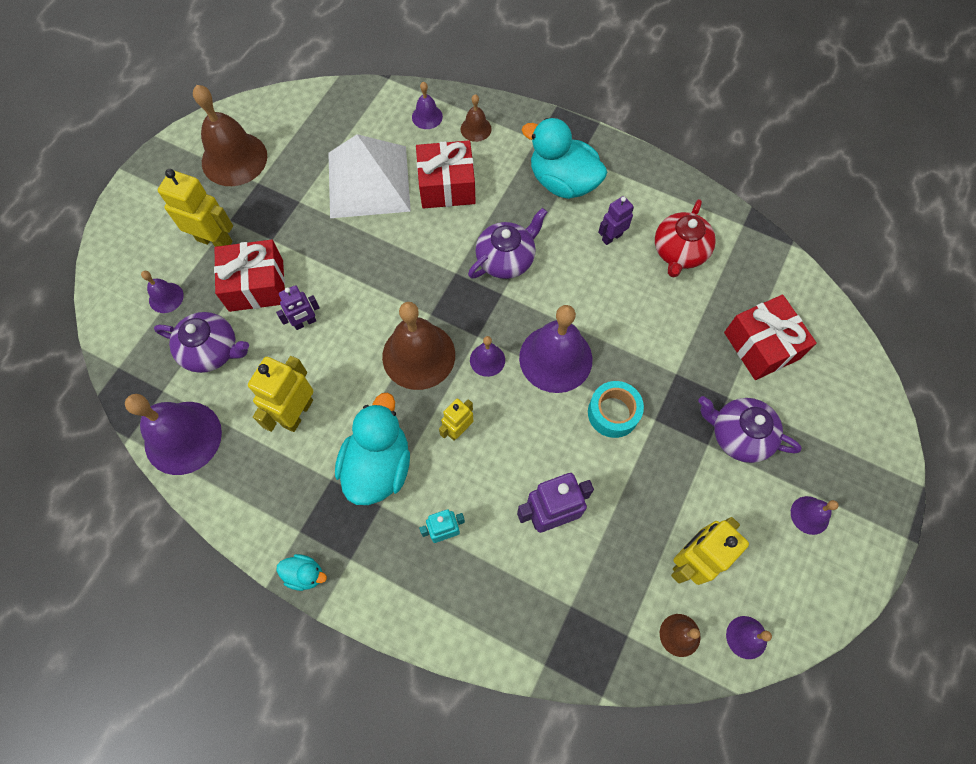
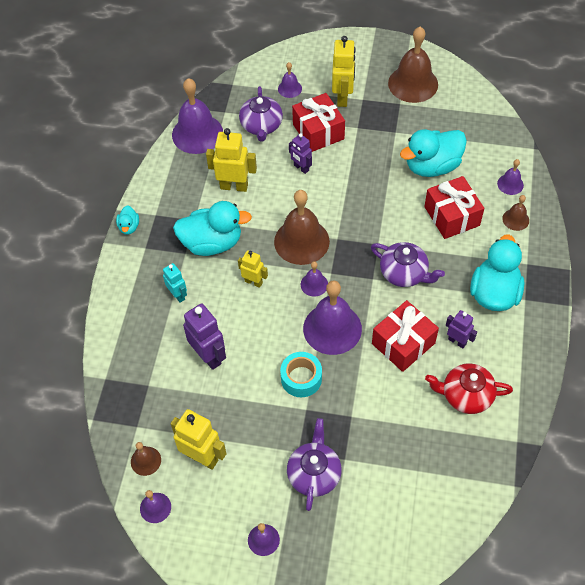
camera: 75 degrees right, 10 degrees down
white pyramid [328,134,411,218] -> turquoise duck [400,129,467,177]
red gift [724,294,817,380] -> red gift moved to [372,300,439,372]

